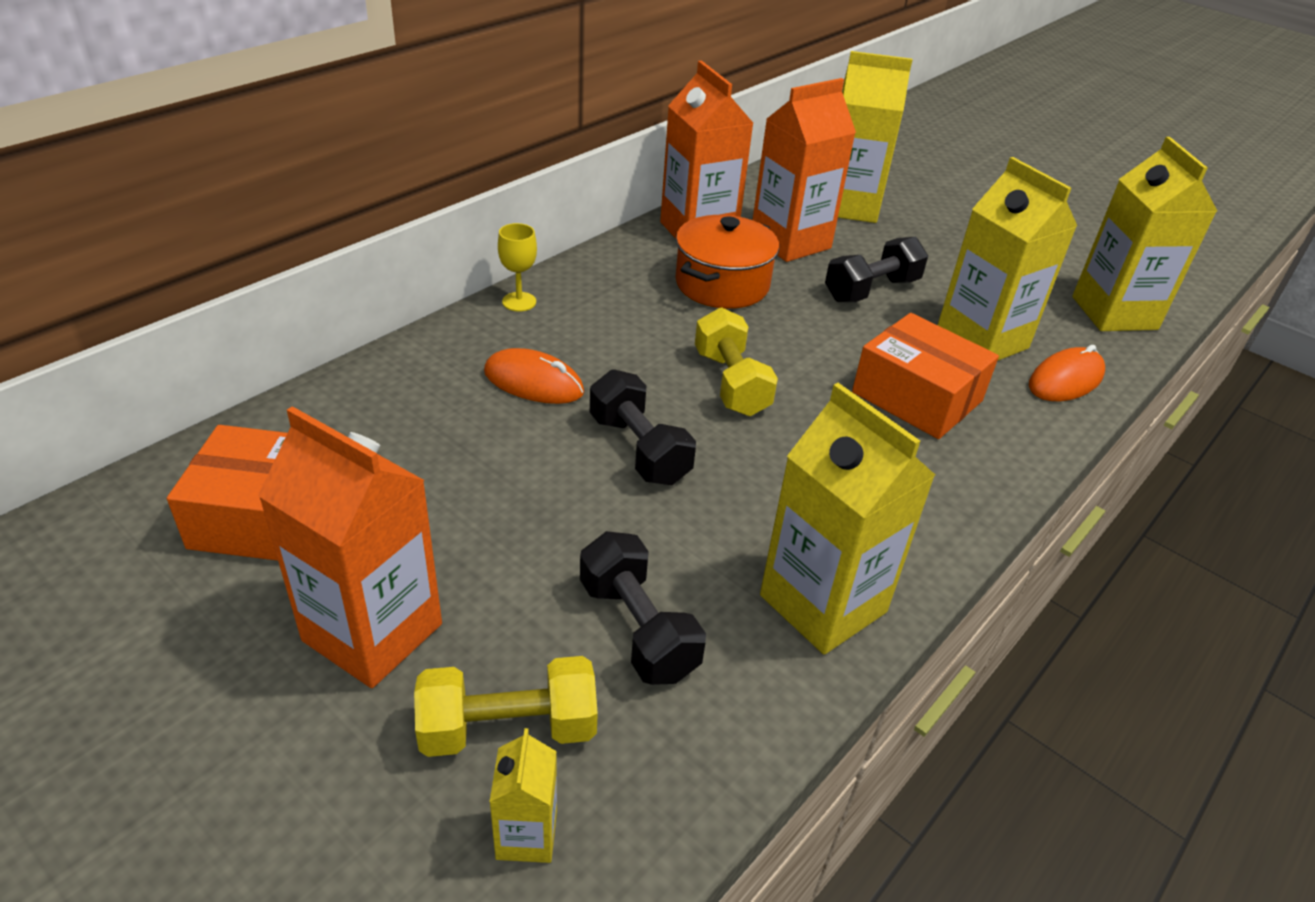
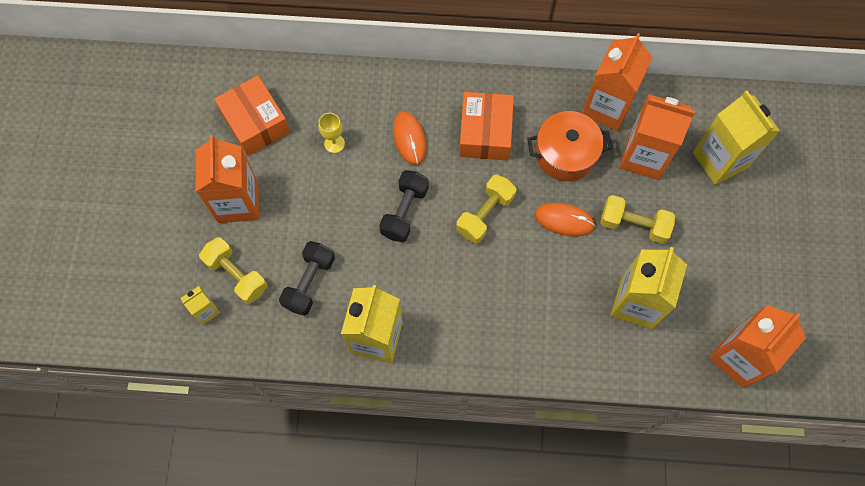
camera: 55 degrees right, 30 degrees up
yellow goblet [498,223,537,311] -> yellow goblet moved to [318,113,345,153]
black dumbbell [825,237,928,302] -> yellow dumbbell [600,195,675,244]
orange box [852,313,999,439] -> orange box moved to [459,92,514,160]
orange mouse [1029,345,1105,401] -> orange mouse moved to [535,203,596,236]
yellow carton [1072,137,1217,331] -> orange carton [709,305,806,388]

